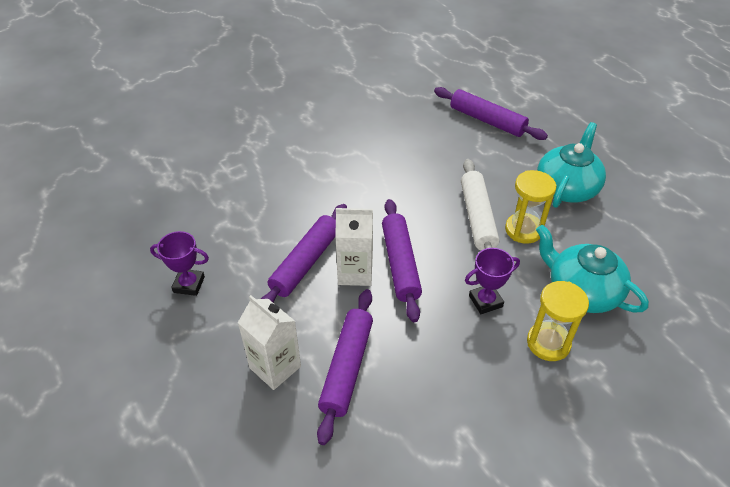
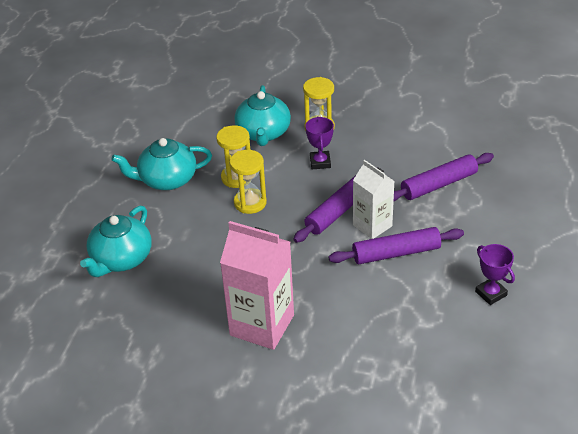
camera: 130 degrees left, 5 degrees down
white carton [238,295,301,390] -> none
purple rolling pin [434,87,548,140] -> turquoise teapot [80,206,152,277]
white rolling pin [461,159,499,250] -> yellow hourglass [229,150,267,214]
purple trophy [465,248,520,314] -> purple trophy turned 60 degrees clockwise [305,117,334,169]
none -> pink carton [220,221,294,350]

